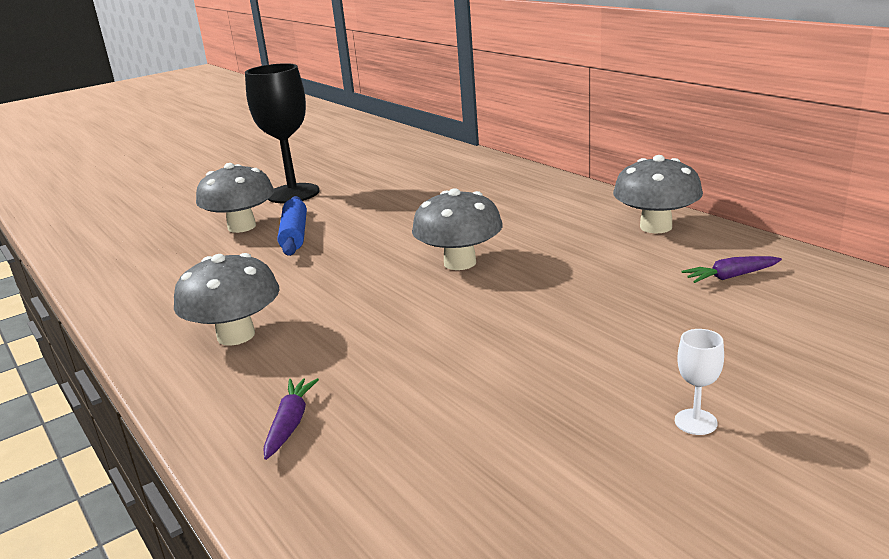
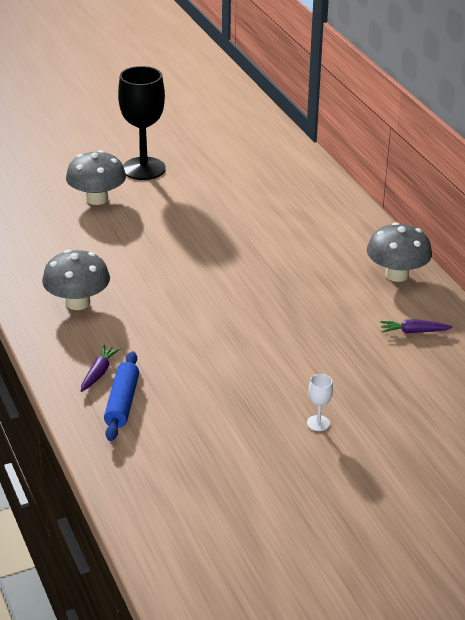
camera: 10 degrees right, 10 degrees up
blue rolling pin [277,196,307,256] -> blue rolling pin moved to [104,351,139,441]
grey mushroom [412,188,503,270] -> none

